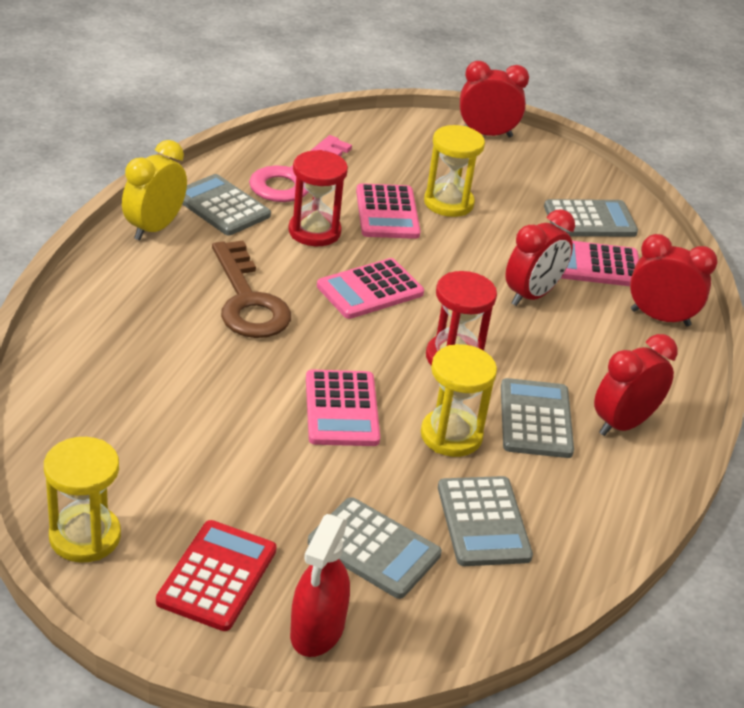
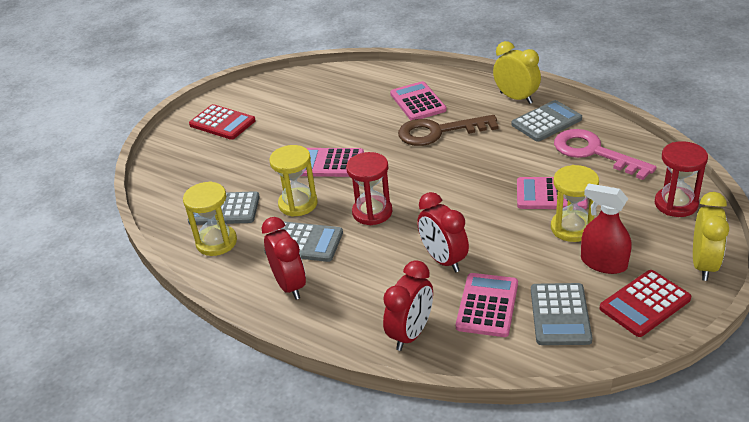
camera: 110 degrees right, 0 degrees up
yellow hourglass [44,437,121,563] -> yellow hourglass moved to [183,181,237,256]
red hourglass [288,150,348,246] -> red hourglass moved to [655,141,708,217]
red spray bottle [290,514,350,657] -> red spray bottle moved to [581,183,632,274]
grey calculator [308,497,442,599] -> none
pink calculator [317,258,424,319] -> pink calculator moved to [390,81,446,120]
red clock [460,61,529,138] -> yellow clock [693,192,729,281]
none -> red calculator [599,270,691,337]

